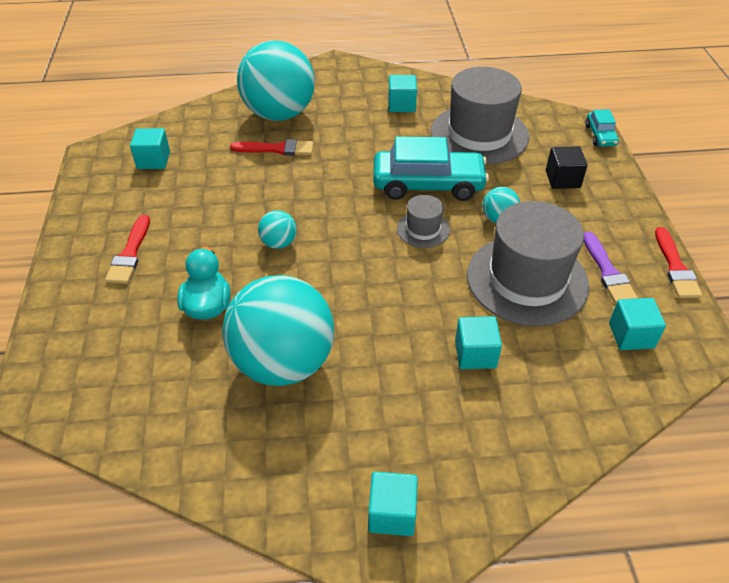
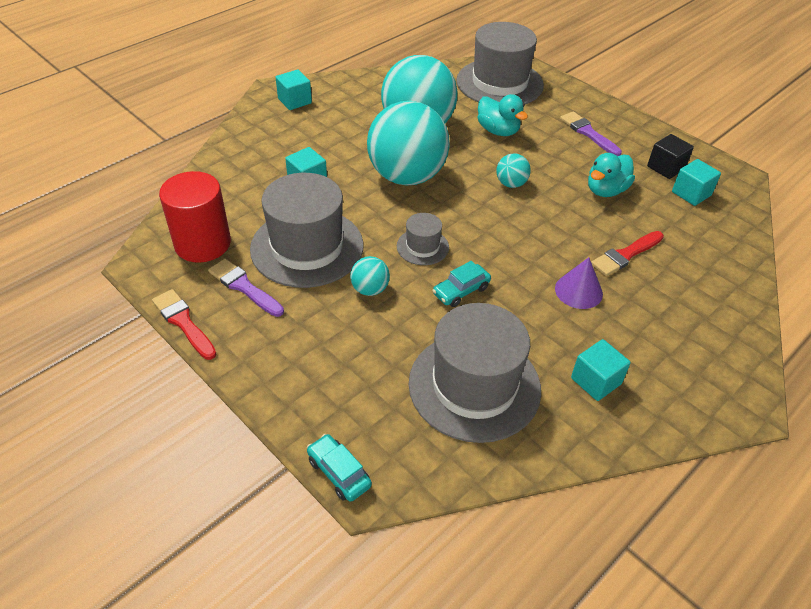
camera: 140 degrees right, 0 degrees up
red brush [105,215,150,284] -> purple brush [560,111,622,156]
turquoise ball [237,40,315,121] -> turquoise ball moved to [367,101,450,185]
turquoise car [373,136,489,201] -> turquoise car [432,261,491,307], size x0.49
black cube [546,146,588,189] -> black cube moved to [647,134,694,179]
turquoise cube [609,298,666,350] -> red cylinder [159,171,231,263]
none -> grey hat [457,22,544,104]
none -> purple cone [555,257,603,309]
none -> turquoise duck [588,153,635,197]

